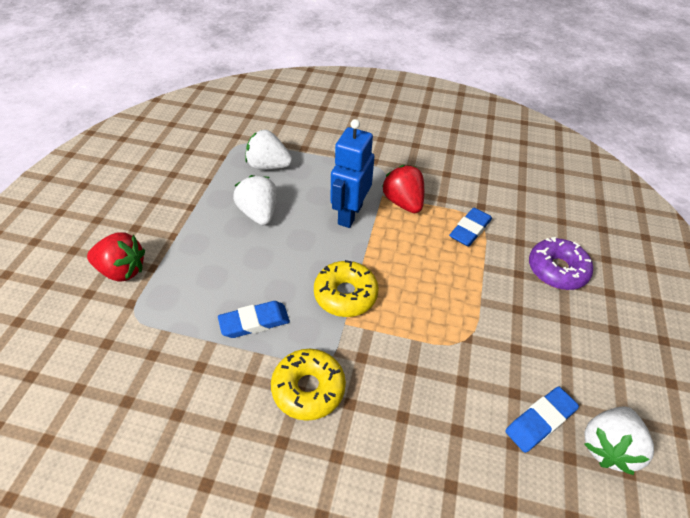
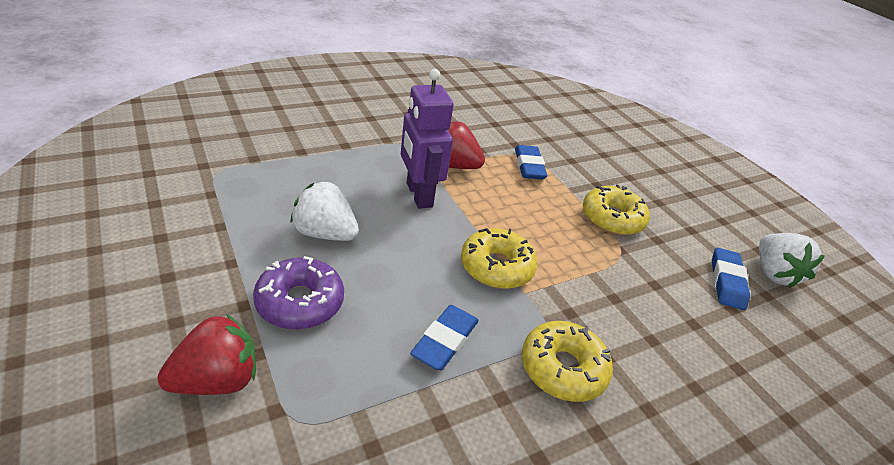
camera: 45 degrees left, 10 degrees down
white strawberry [245,130,292,170] -> none
blue robot [331,119,375,228] -> purple robot [401,69,454,209]
purple donut [529,237,593,290] -> purple donut moved to [253,256,344,330]
none -> yellow donut [583,184,650,235]

